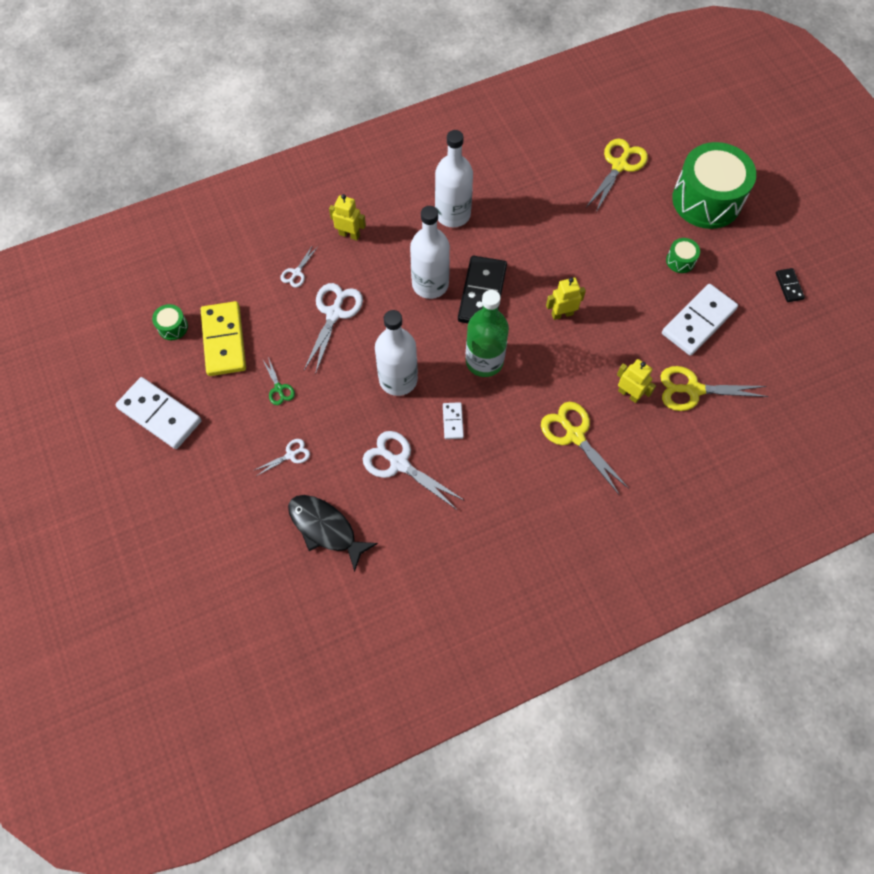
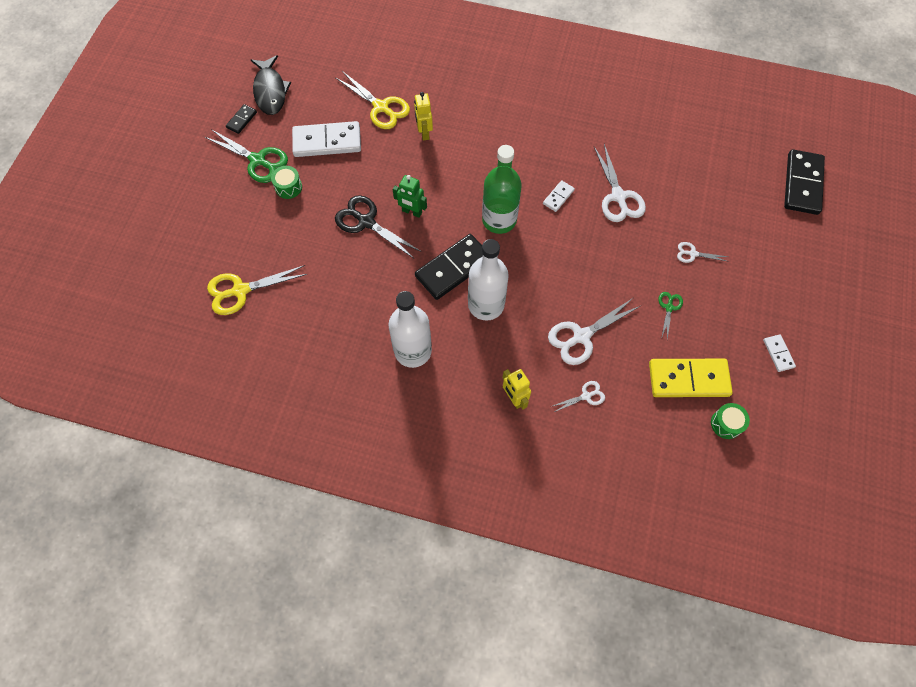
camera: 140 degrees left, 0 degrees up
white domino [116,377,202,449] -> white domino [763,334,796,372], size x0.48
yellow domino [201,301,246,376] -> yellow domino turned 60 degrees clockwise [649,359,733,397]
black fish [288,495,378,572] -> black fish moved to [251,55,291,115]
white bottle [375,310,418,396] -> none
yellow scissors [541,402,629,494] -> none
yellow robot [546,277,586,320] -> green robot [393,175,427,218]
green drum [672,142,756,229] -> none
none -> green scissors [205,129,288,183]
none -> black scissors [335,195,421,259]
none -> black domino [784,150,825,215]

